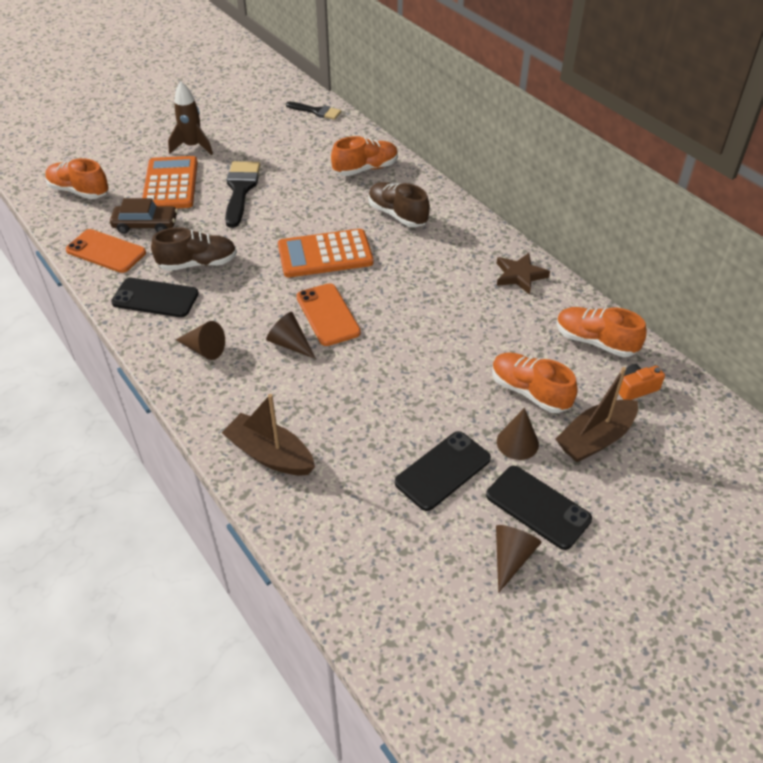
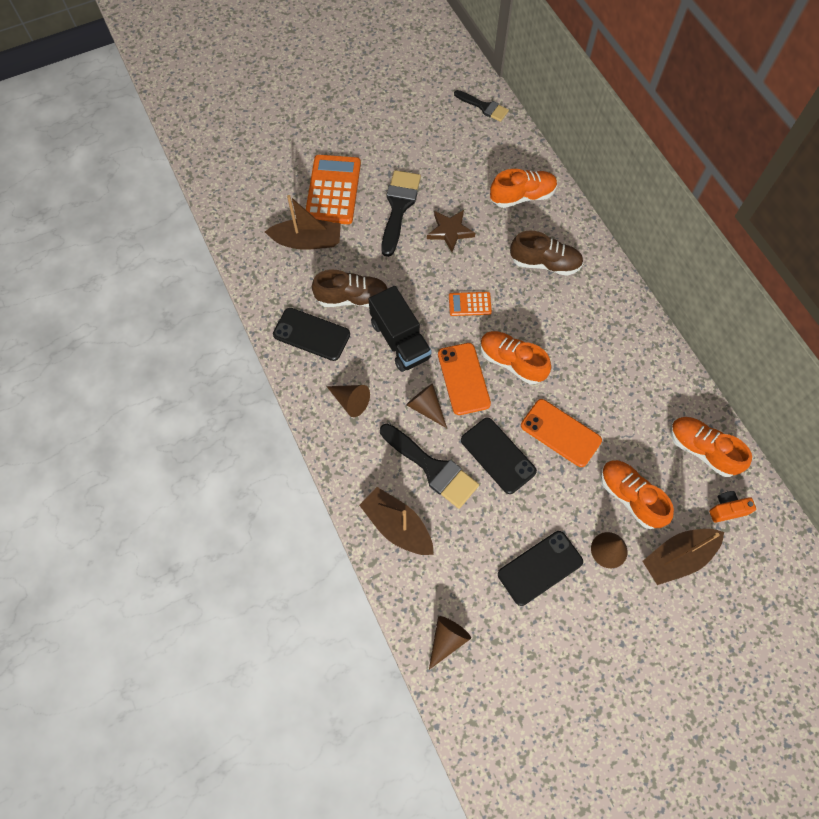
camera: 10 degrees right, 20 degrees up
orange shoe [45,158,109,199] -> orange shoe moved to [480,331,551,384]
orange phone [66,229,146,273] -> orange phone moved to [521,399,602,467]
brown car [110,198,178,234] -> brown boat [265,195,341,250]
brown rocket [168,81,213,155] -> none
orange calculator [278,229,374,278] -> orange calculator [449,292,492,316], size x0.50
brown shoe [368,182,430,227] -> brown shoe turned 135 degrees clockwise [510,231,583,276]
black phone [486,466,592,550] -> black phone moved to [461,418,537,494]
brown star [496,253,550,295] -> brown star moved to [427,210,475,252]
brown cone [496,525,541,593] -> brown cone moved to [429,616,471,670]
none -> black truck [369,286,432,372]
none -> black brush [380,423,479,509]

